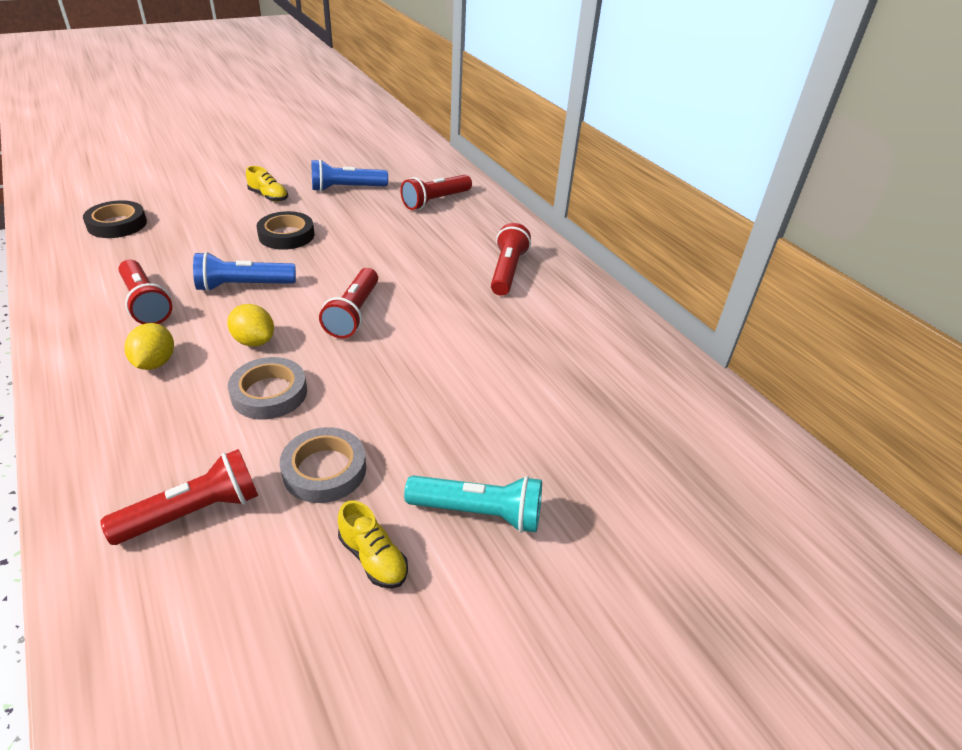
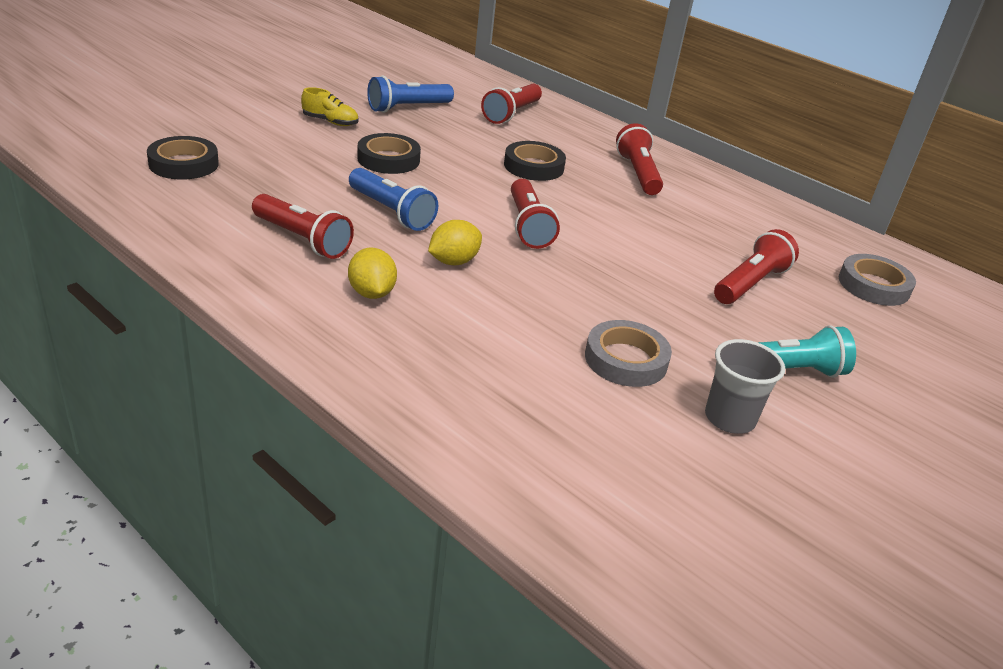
camera: 20 degrees left, 5 degrees down
red flashlight [101,449,258,545] -> red flashlight moved to [714,229,799,304]
blue flashlight [193,252,296,291] -> blue flashlight turned 105 degrees counterclockwise [349,168,438,231]
yellow lemon [227,304,274,347] -> yellow lemon turned 60 degrees counterclockwise [428,220,482,265]
grey tape [228,357,307,420] -> grey tape moved to [839,254,916,306]
yellow shoe [338,500,408,588] -> grey cup [705,339,785,434]
none -> black tape [504,141,566,181]

